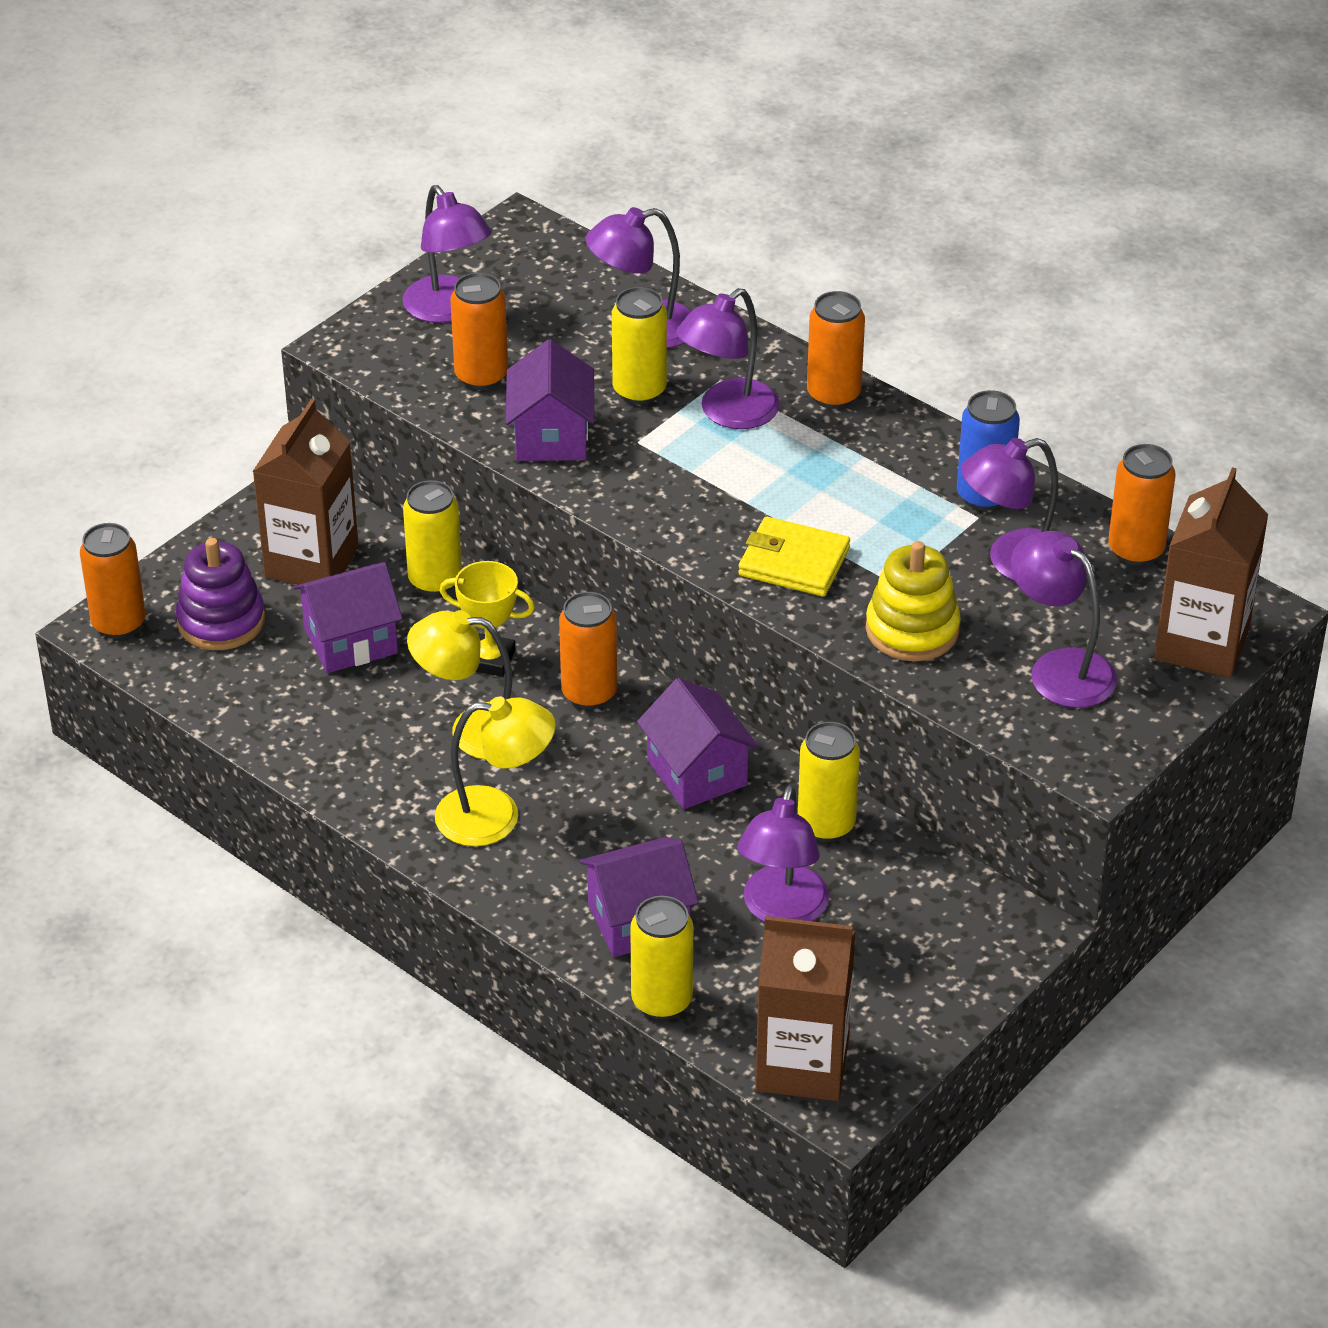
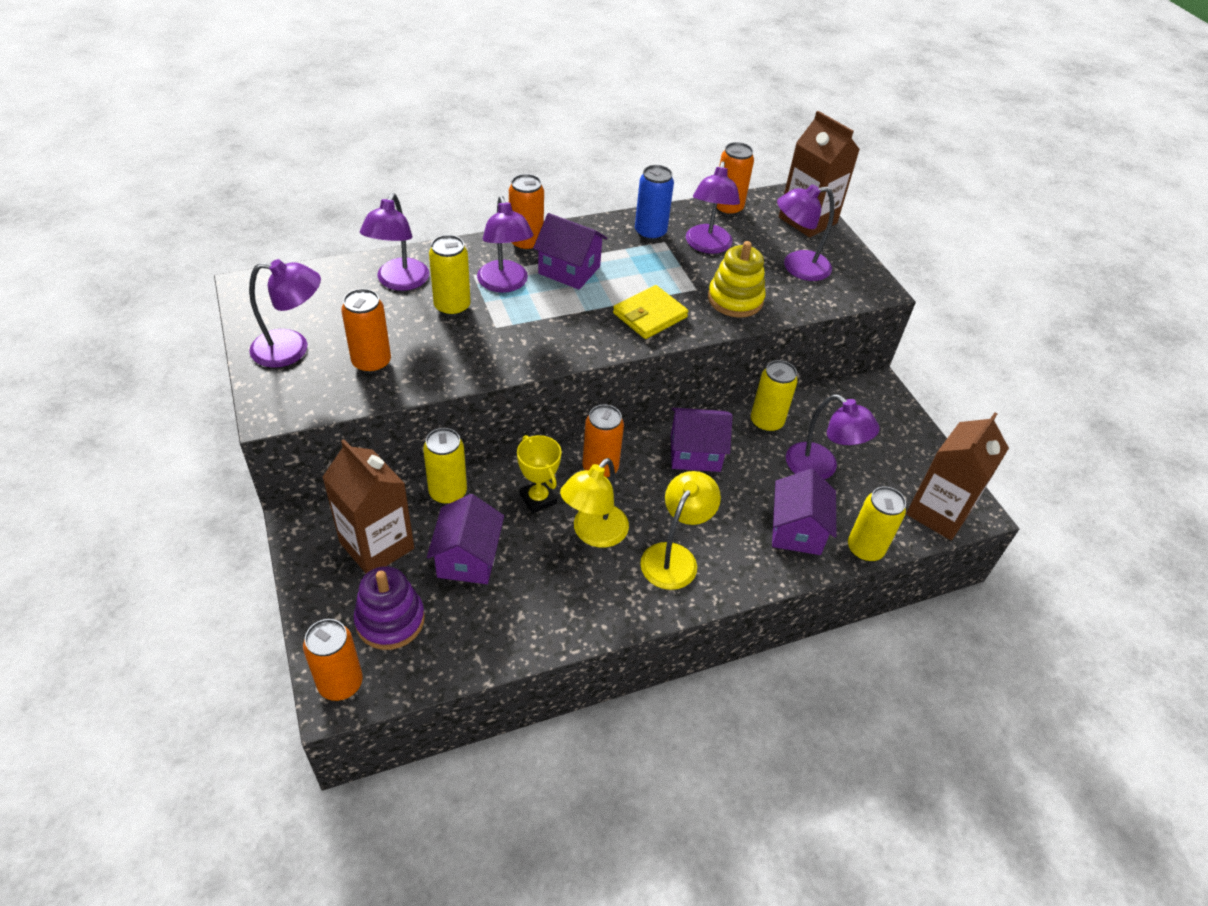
camera: 65 degrees left, 5 degrees up
yellow trophy [440,561,535,677] -> yellow trophy turned 75 degrees counterclockwise [517,435,562,514]
purple house [506,339,594,461] -> purple house moved to [533,213,607,290]

